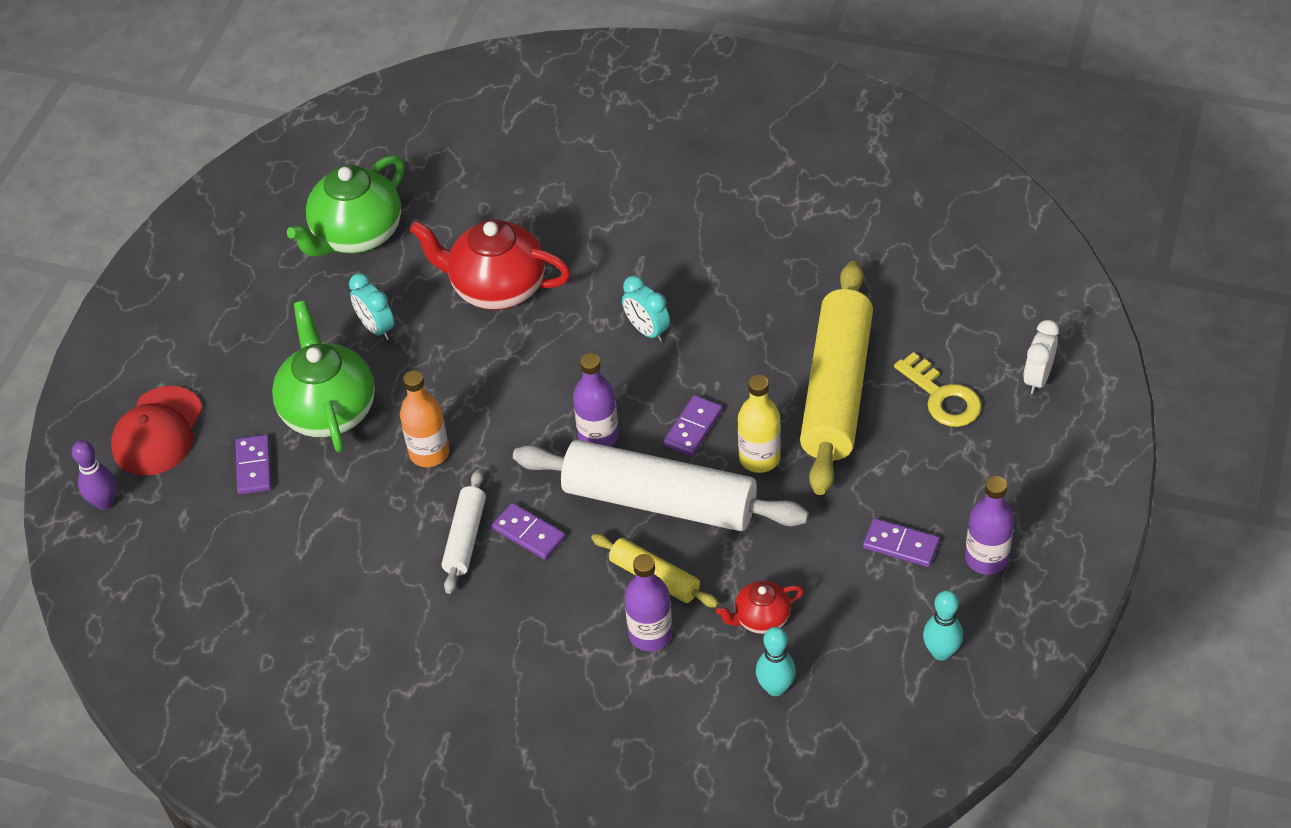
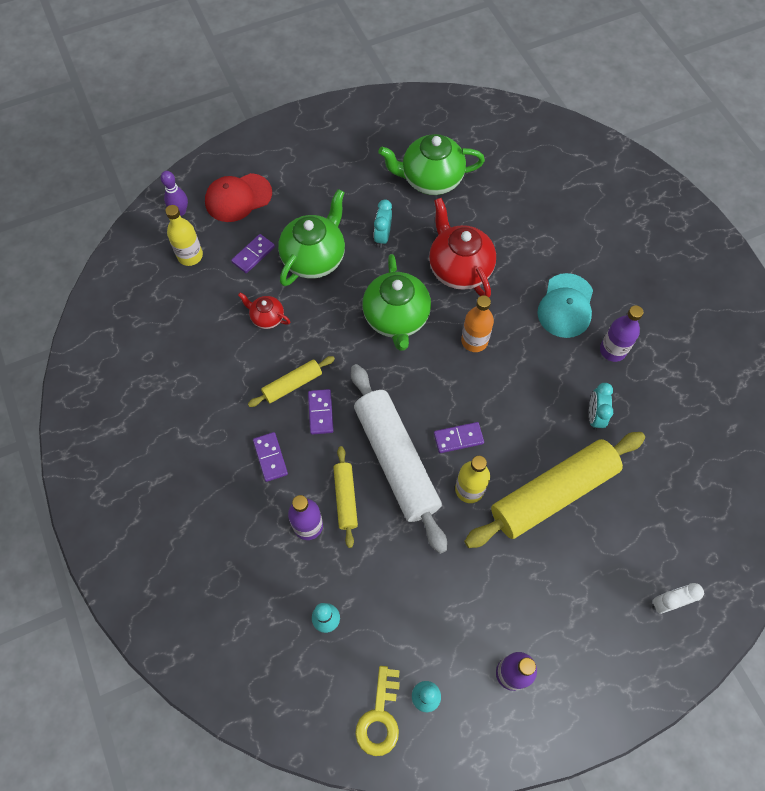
camera: 45 degrees right, 15 degrees up
orange bottle [400,370,449,467] -> orange bottle moved to [461,295,494,352]
white rolling pin [442,470,486,594] -> yellow rolling pin [248,356,335,407]
purple bottle [573,353,619,447] -> purple bottle moved to [600,305,643,362]
turquoise clock [622,276,670,342] -> turquoise clock moved to [589,383,613,430]
red teapot [716,581,803,634] -> red teapot moved to [238,292,290,329]
purple domino [863,518,940,567] -> purple domino moved to [253,432,288,482]
yellow key [894,352,982,427] -> yellow key moved to [355,666,400,756]
none -> yellow bottle [165,205,203,266]
none -> green teapot [362,254,431,351]
none -> turquoise cap [537,273,593,338]

